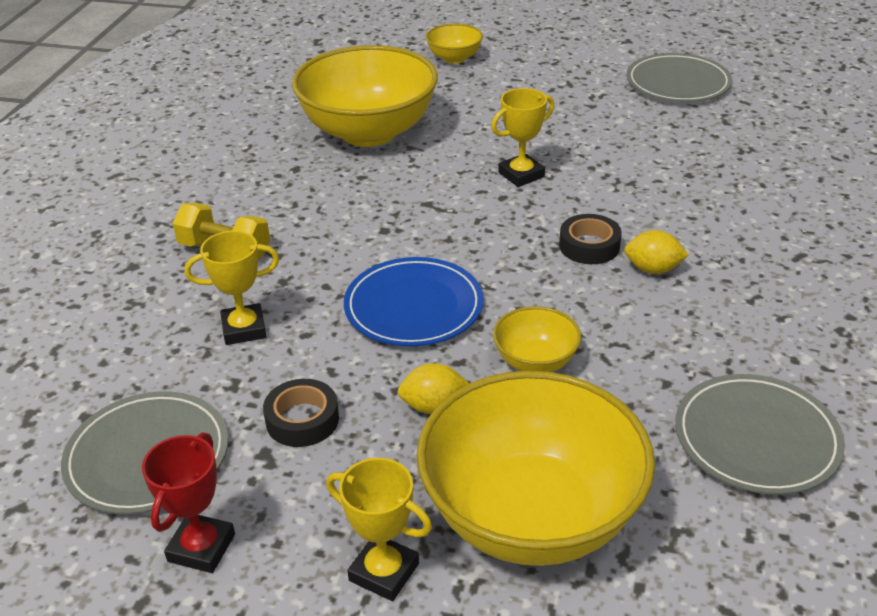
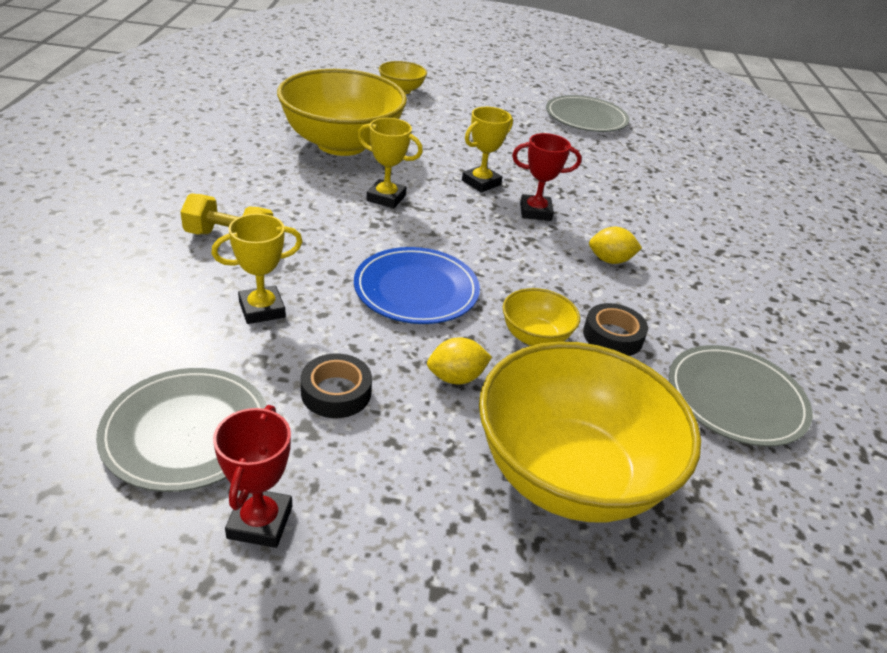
camera: 15 degrees left, 0 degrees up
yellow trophy [326,458,432,601] -> yellow trophy moved to [357,118,423,209]
black tape [559,214,622,264] -> black tape moved to [583,303,648,356]
none -> red trophy [512,133,582,221]

